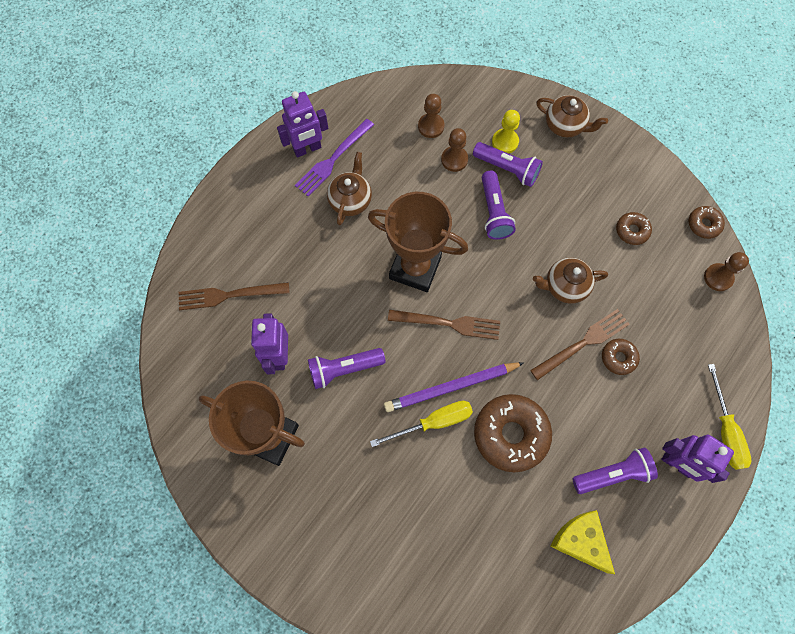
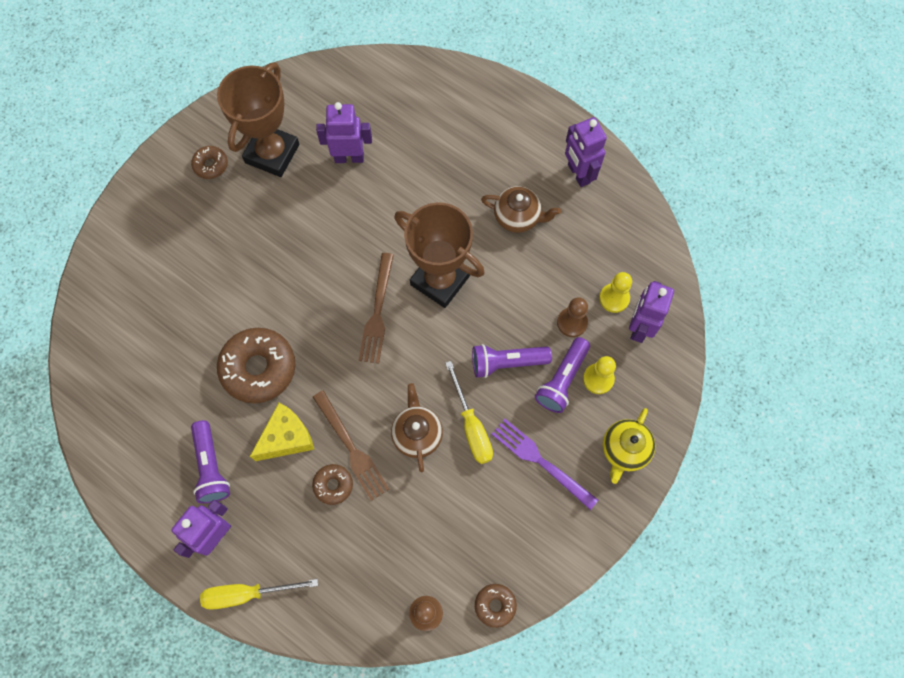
camera: 90 degrees right, 0 degrees up
brown fork [179,282,290,310] -> none
purple fork [295,119,374,197] -> purple fork moved to [491,419,598,510]
purple flashlight [308,348,385,389] -> none
brown trophy [368,192,468,292] -> brown trophy turned 75 degrees counterclockwise [394,202,485,308]
yellow screwdriver [370,401,473,447] -> yellow screwdriver moved to [445,361,493,464]
purple pencil [384,362,524,412] -> none
brown pawn [418,94,445,138] -> yellow pawn [599,272,632,313]
brown teapot [536,95,608,138] -> yellow teapot [603,408,655,484]
yellow cheese [550,510,615,574] -> yellow cheese moved to [250,403,314,461]
brown donut [616,212,652,245] -> brown donut moved to [191,146,228,179]
none -> purple robot [629,281,674,343]

